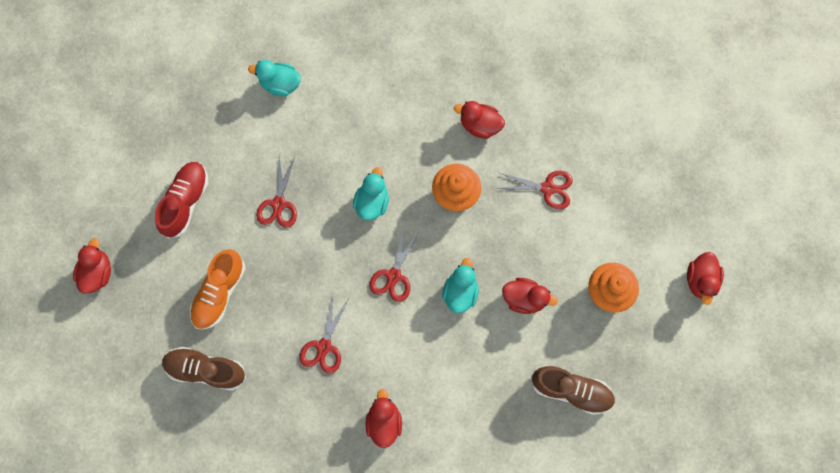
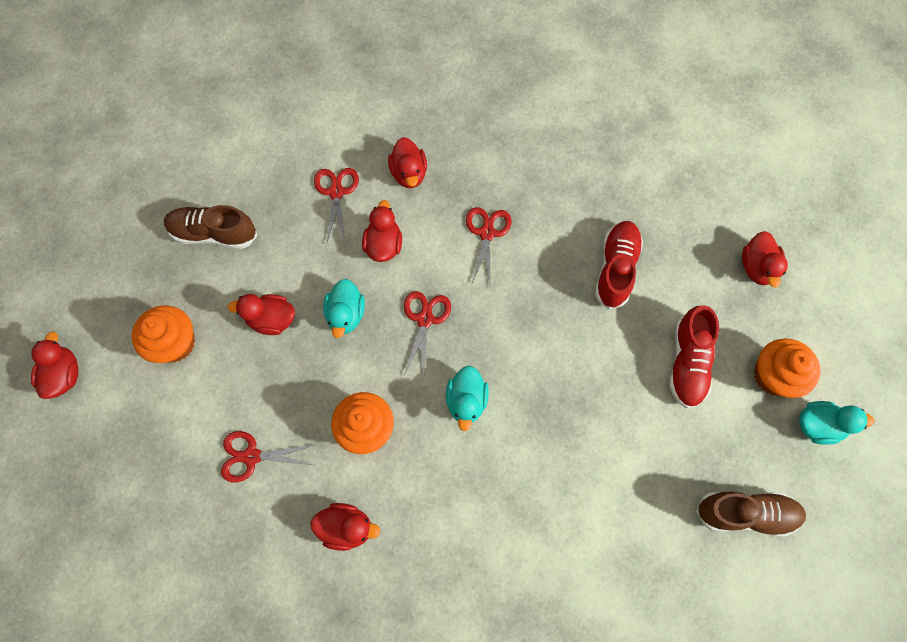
camera: 170 degrees right, 5 degrees down
brown shoe [162,347,246,391] -> brown shoe moved to [696,491,806,536]
orange shoe [190,249,245,330] -> red shoe [595,221,643,309]
turquoise duck [248,60,301,96] -> turquoise duck moved to [799,401,874,445]
red scissors [256,156,297,228] -> red scissors moved to [314,168,359,245]
none -> red duck [362,200,402,262]
none -> orange cupcake [754,339,821,398]

